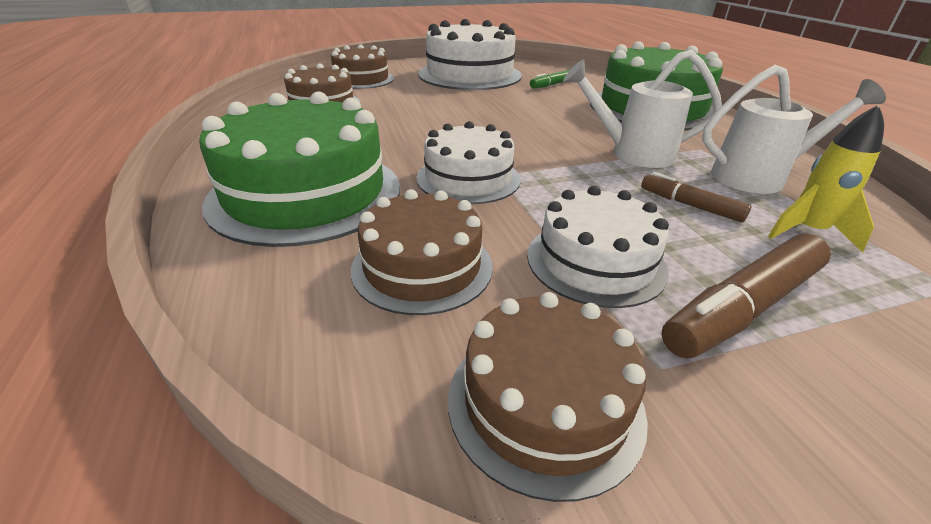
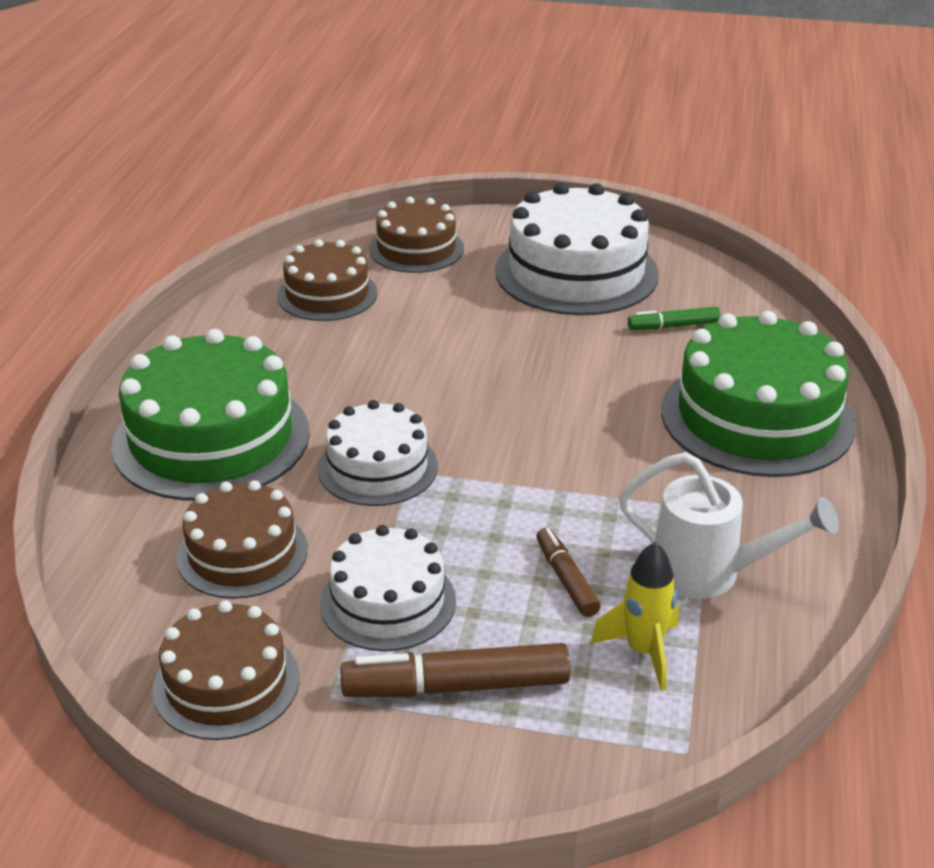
camera: 30 degrees right, 0 degrees up
white watering can [563,50,722,168] -> none

